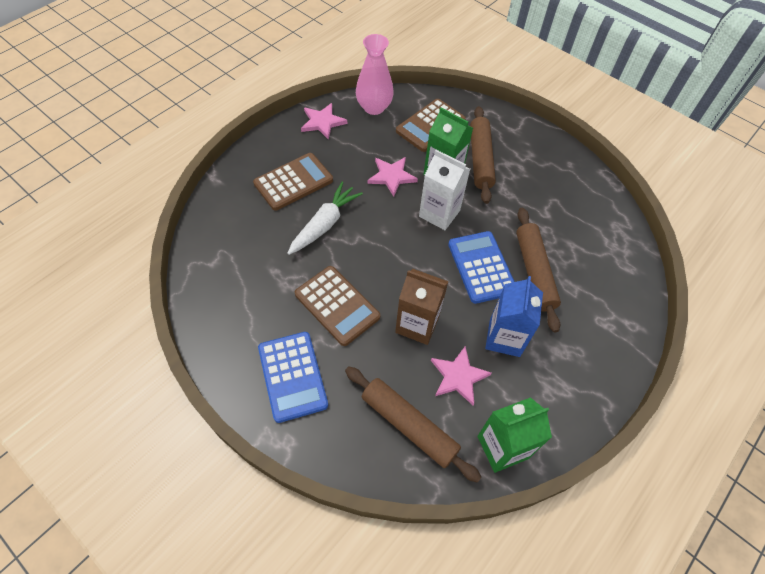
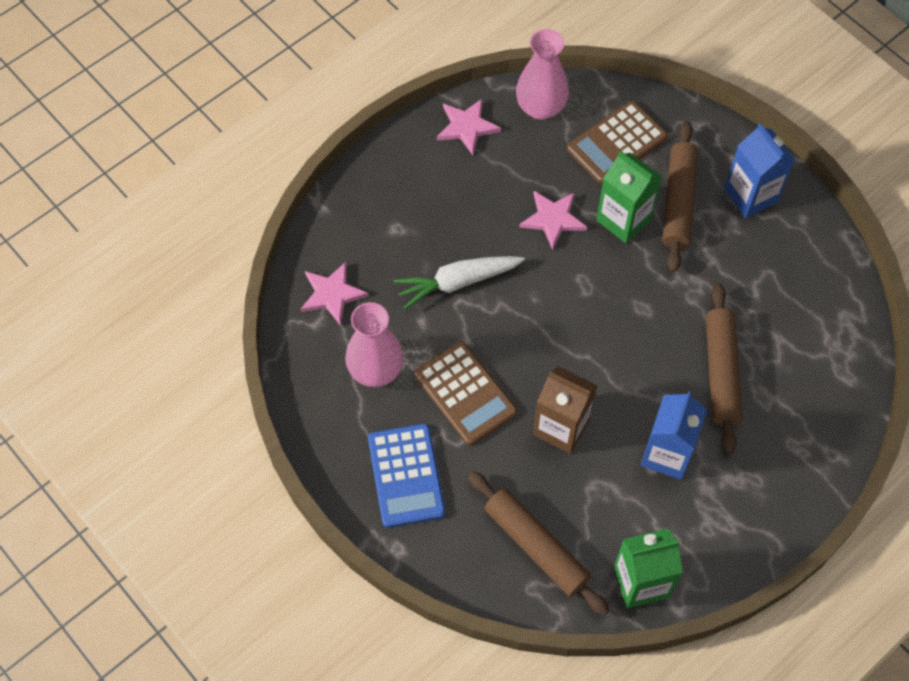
camera: 10 degrees right, 5 degrees up
brown calculator [253,153,333,211] -> none
white carrot [287,182,363,255] -> white carrot turned 150 degrees counterclockwise [394,256,525,309]
white carton [419,150,470,230] -> none
pink star [431,346,492,406] -> pink star moved to [301,262,369,326]
blue calculator [448,231,515,304] -> none
none -> pink vase [345,302,404,387]
none -> blue carton [724,123,795,218]

